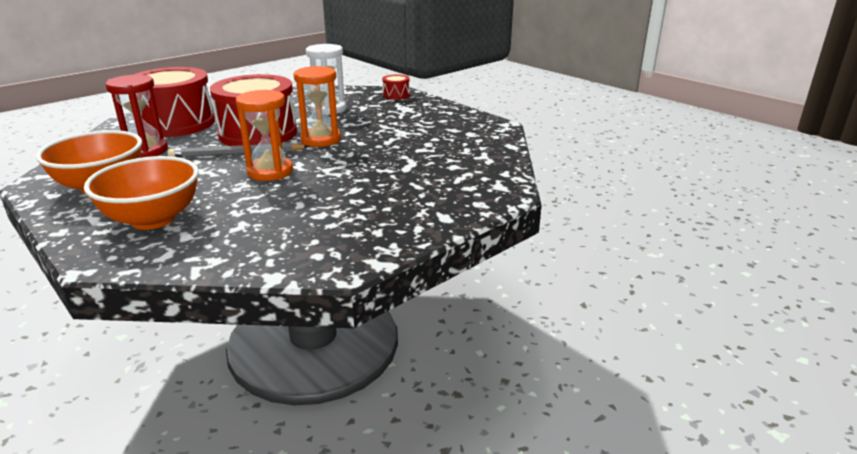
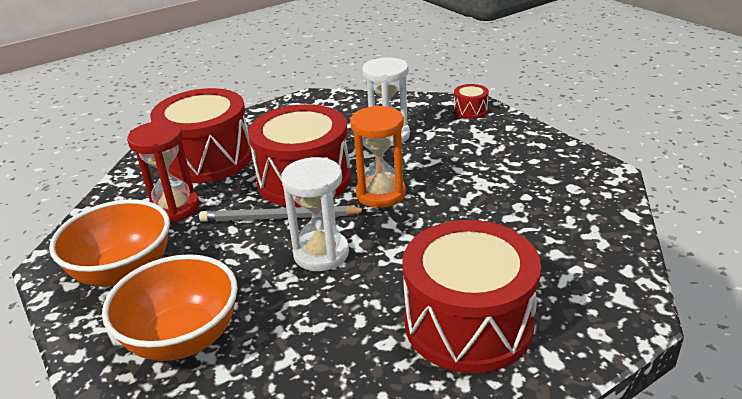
camera: 10 degrees right, 5 degrees up
orange hourglass [236,90,293,181] -> white hourglass [281,157,349,271]
none -> red drum [402,220,541,373]

